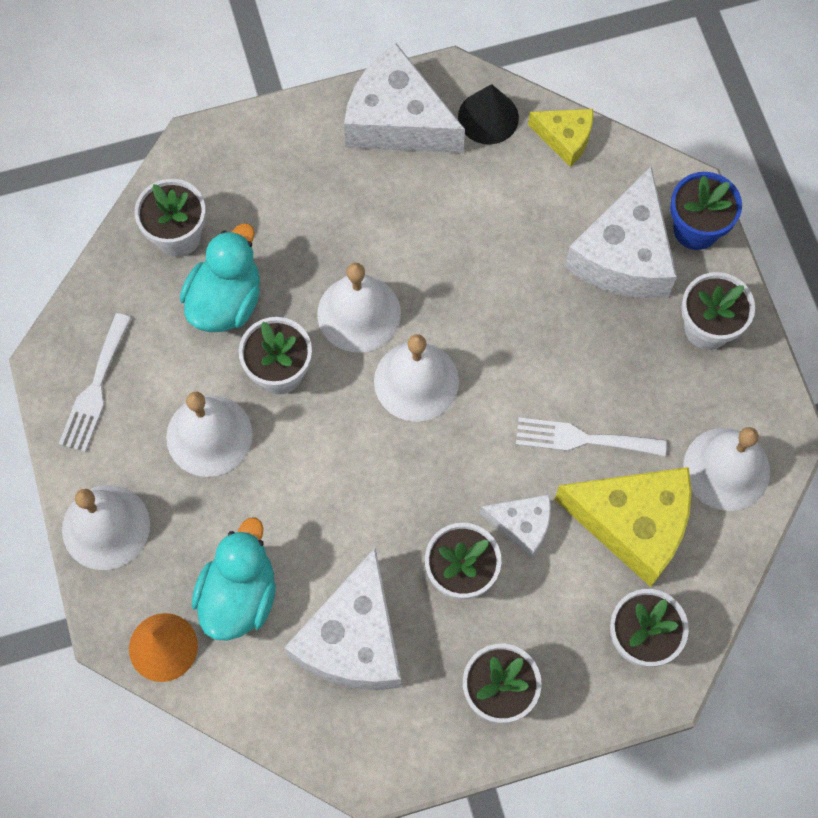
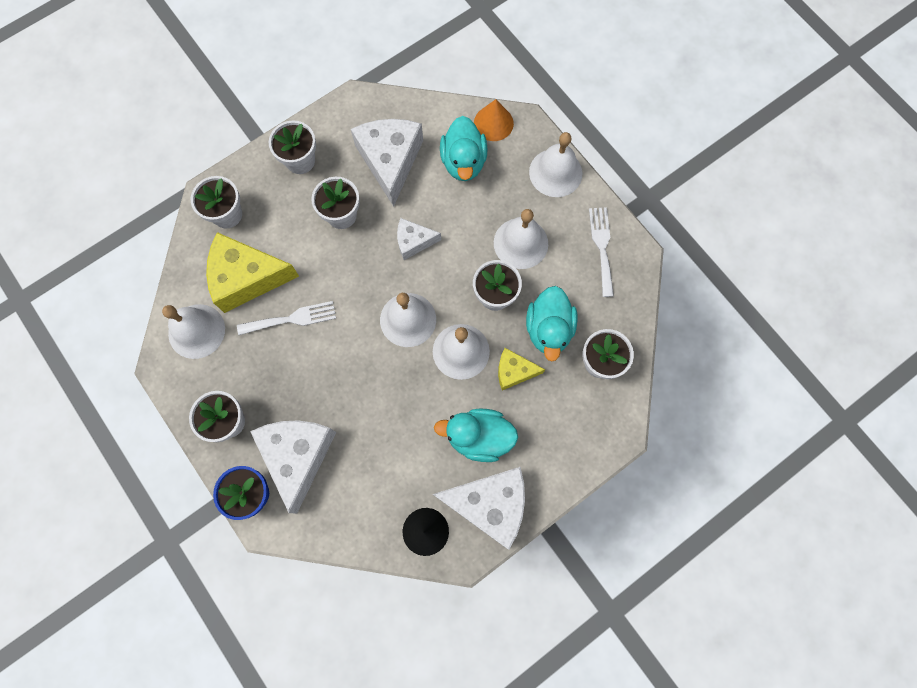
camera: 160 degrees right, 5 degrees up
white cheese [480,494,551,558] -> white cheese moved to [397,218,441,260]
yellow cheese [528,109,593,167] -> yellow cheese moved to [498,348,545,390]
none -> turquoise duck [434,409,518,462]

